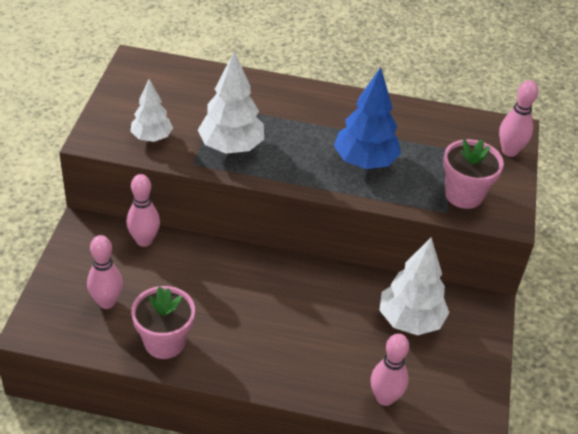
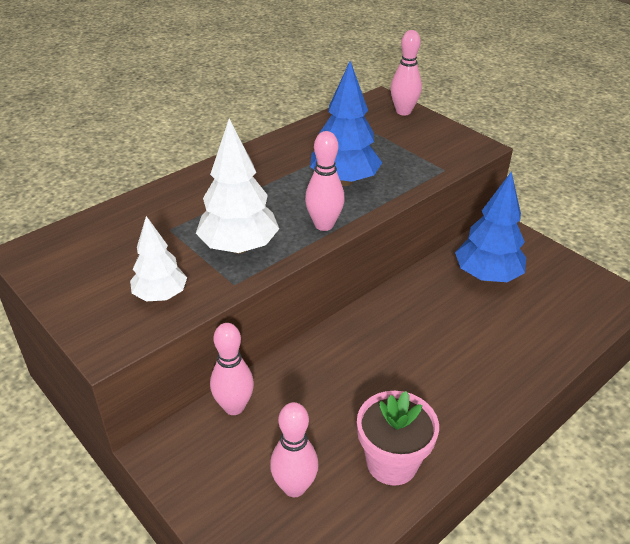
camera: 50 degrees left, 5 degrees down
pink bowling pin [371,334,409,406] -> pink bowling pin moved to [305,131,345,231]
white tree [379,237,449,335] -> blue tree [455,171,526,282]
pink flower pot [443,139,504,209] -> none

